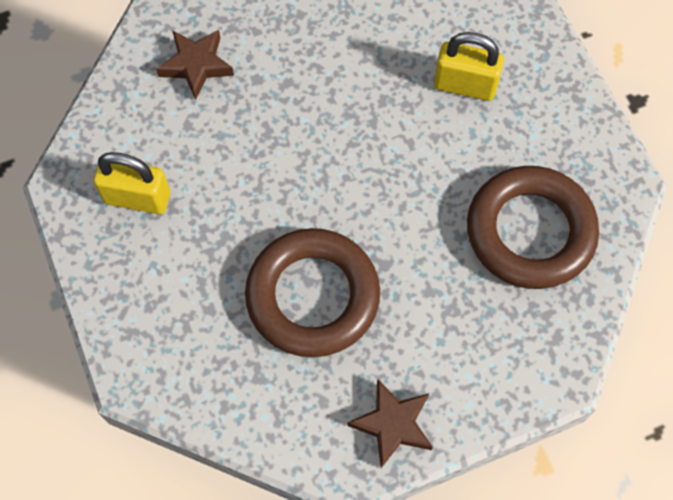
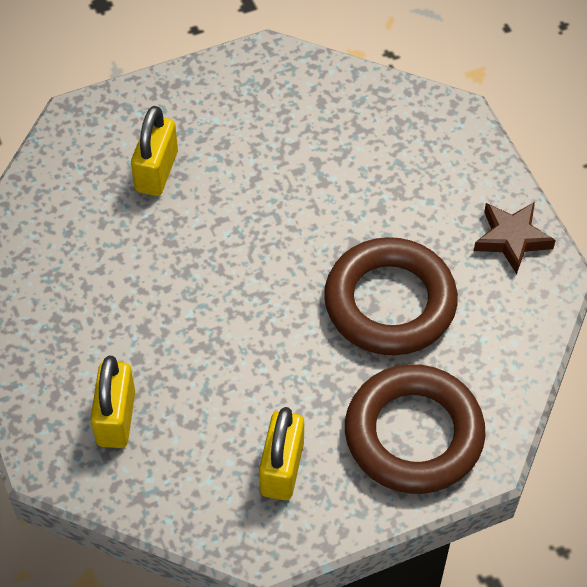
camera: 90 degrees left, 10 degrees down
brown star [156,30,234,100] -> yellow padlock [90,356,135,448]
brown ring [467,166,599,289] -> brown ring moved to [345,364,486,494]

